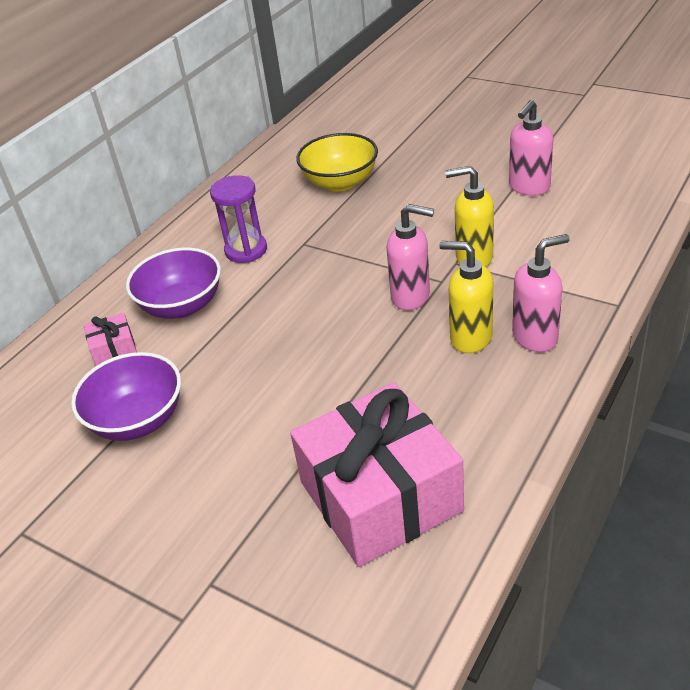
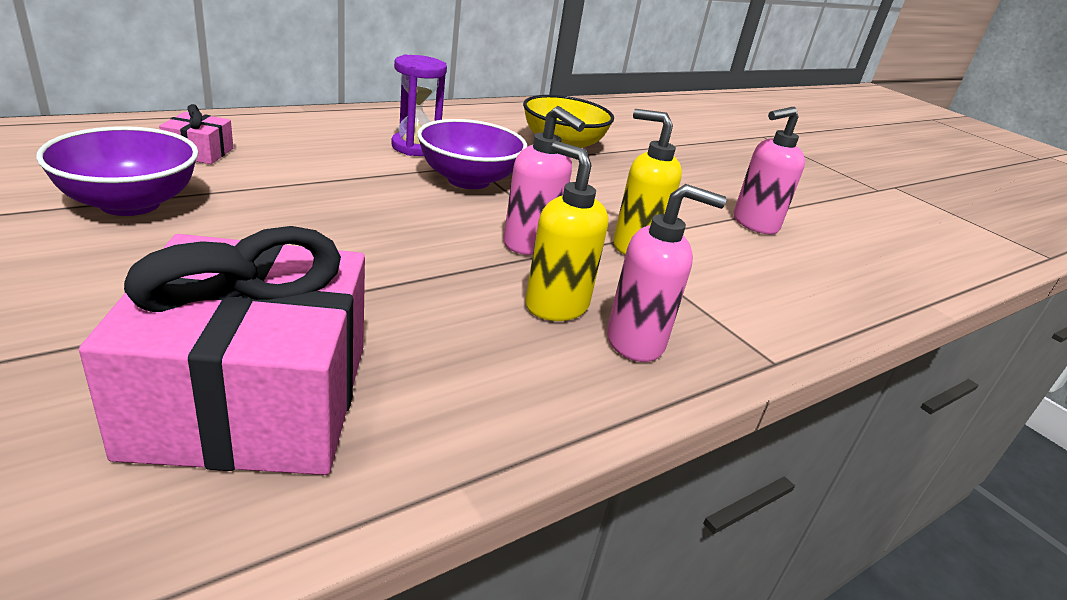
camera: 15 degrees right, 10 degrees down
purple bowl [126,247,221,319] -> purple bowl moved to [417,119,527,189]

